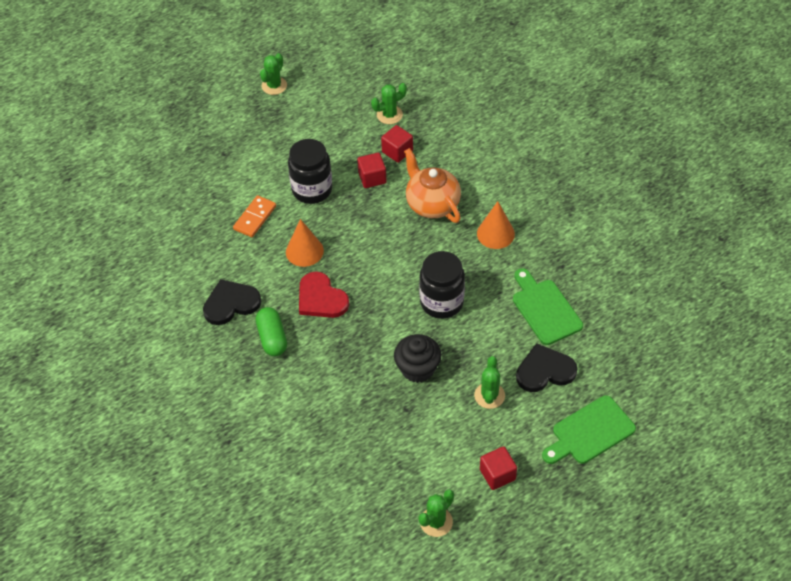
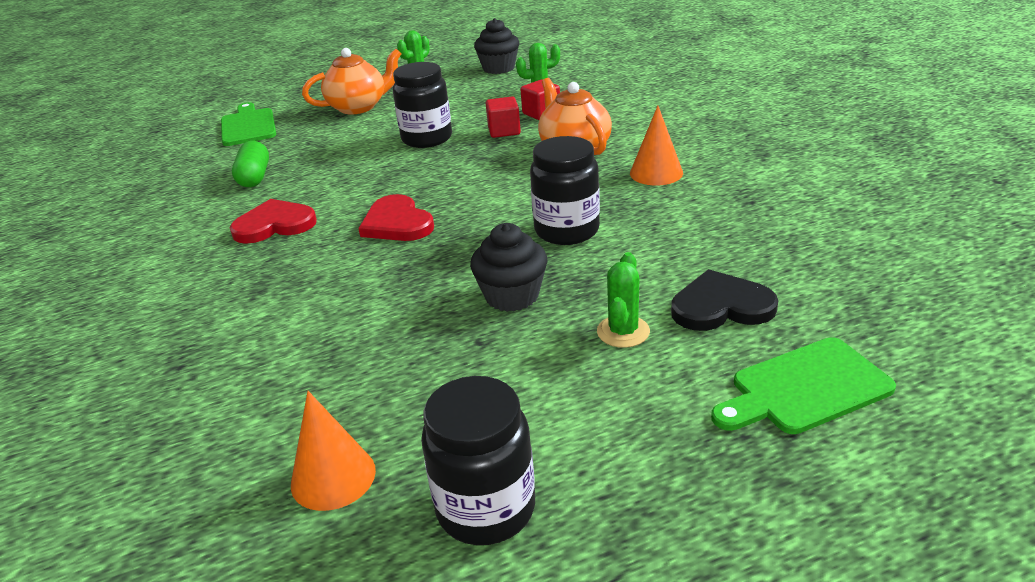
camera: 10 degrees right, 20 degrees down
black heart [203,279,261,325] -> red heart [230,199,317,244]
orange domino [233,195,276,237] -> none
green capsule [256,307,287,356] -> green capsule moved to [232,141,269,187]
orange cone [286,219,324,267] -> orange cone moved to [291,391,376,511]
green cactus [419,489,454,537] -> black jar [421,376,535,545]
red cube [480,446,517,490] -> none
green cutting board [513,268,583,345] -> green cutting board moved to [221,102,276,146]
none -> orange teapot [302,48,401,114]
none -> black cupcake [474,18,519,74]

